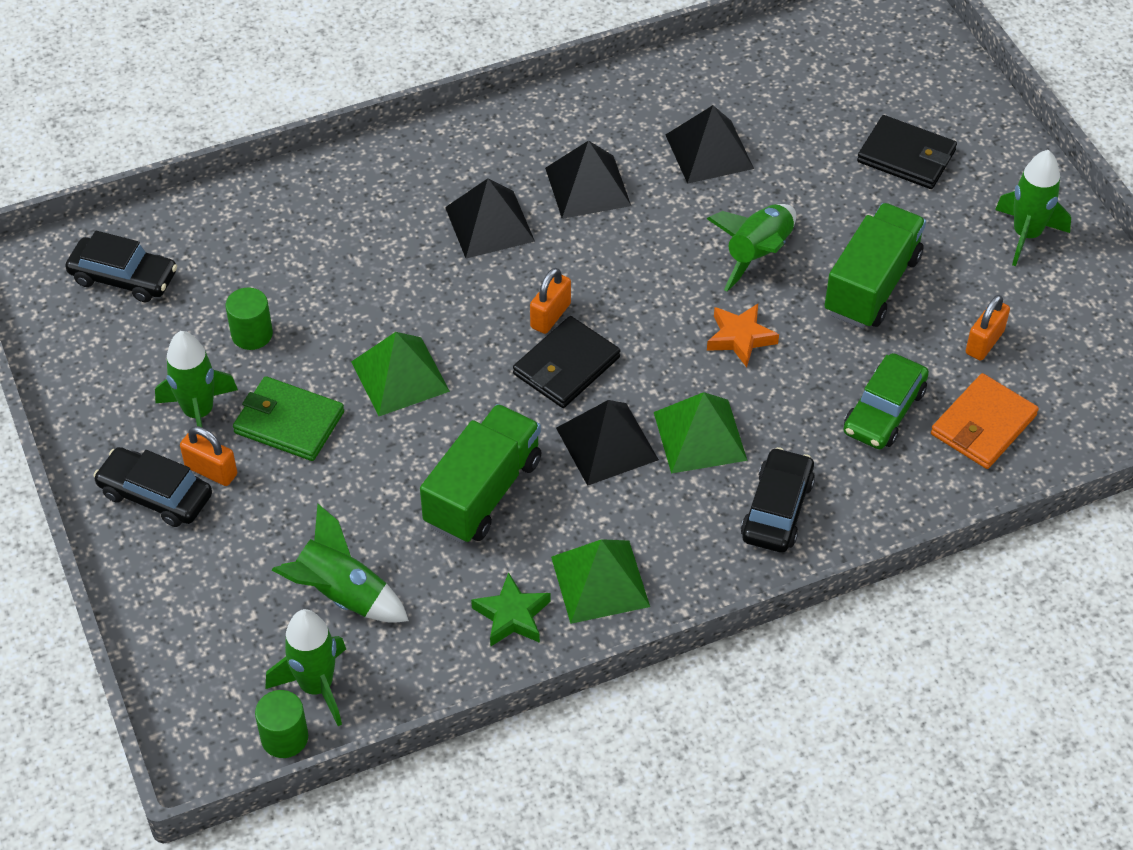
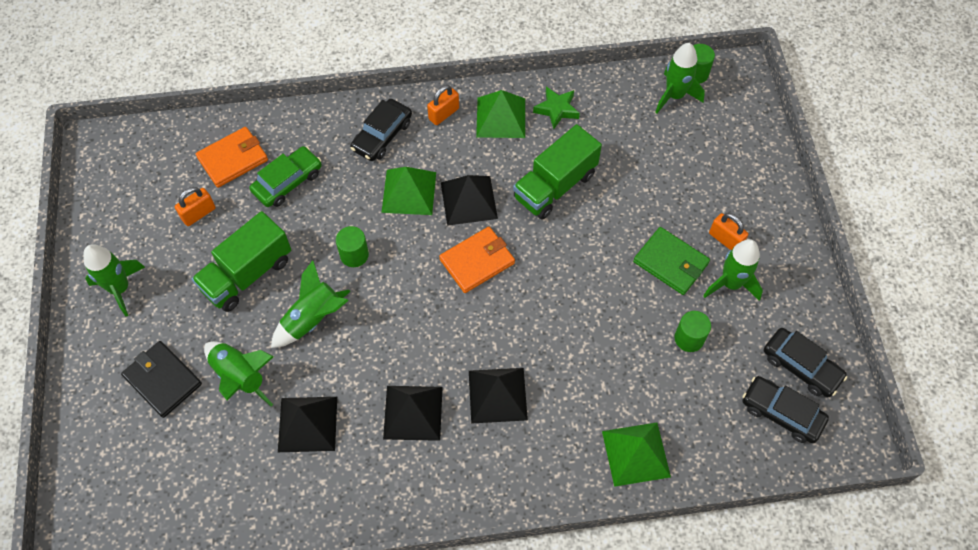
camera: 165 degrees left, 10 degrees up
black car [93,447,212,527] -> black car moved to [764,328,847,397]
green rocket [272,504,409,623] -> green rocket moved to [204,341,274,407]
green pyramid [351,332,450,416] -> green pyramid moved to [602,423,671,487]
black wallet [513,316,620,408] -> orange wallet [439,227,515,293]
orange padlock [530,268,571,334] -> orange padlock moved to [427,85,459,125]
orange star [707,304,779,367] -> green cylinder [336,226,369,267]

